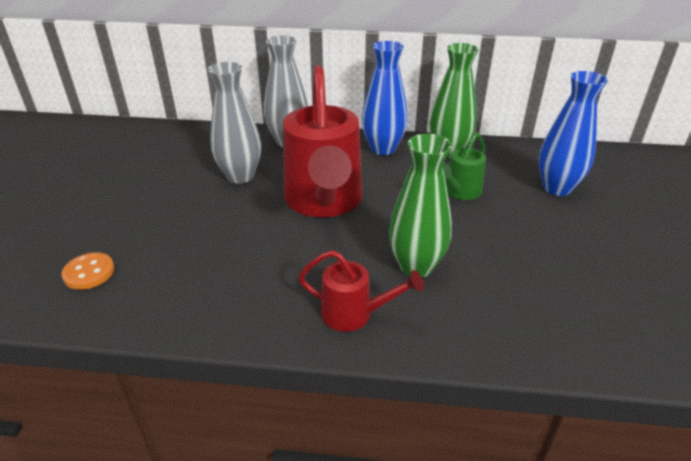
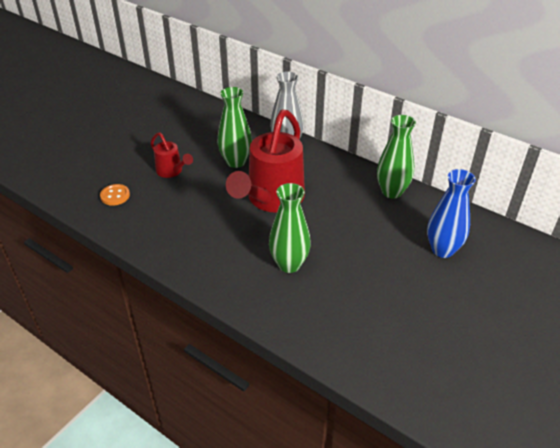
camera: 30 degrees right, 5 degrees up
grey vase [208,62,261,184] -> green vase [217,87,252,168]
red watering can [298,250,424,332] -> red watering can moved to [151,132,193,178]
blue vase [362,41,408,155] -> none
green watering can [443,132,486,200] -> none

